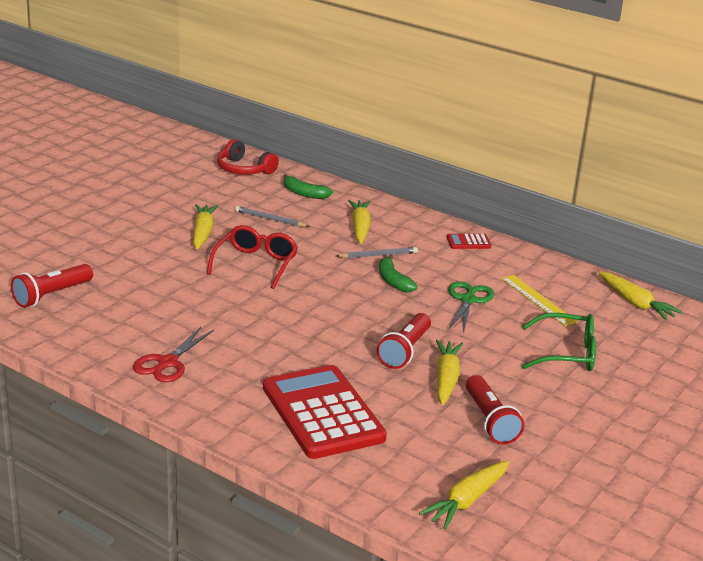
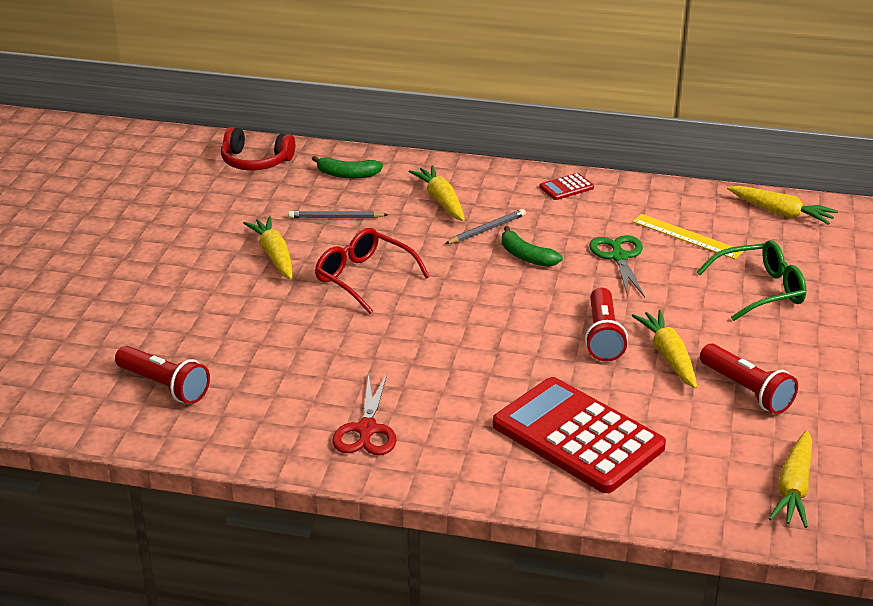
camera: 20 degrees left, 5 degrees up
red flashlight [11,264,93,308] -> red flashlight turned 75 degrees counterclockwise [115,346,210,404]
red glasses [207,225,298,289] -> red glasses turned 45 degrees counterclockwise [315,228,430,314]

